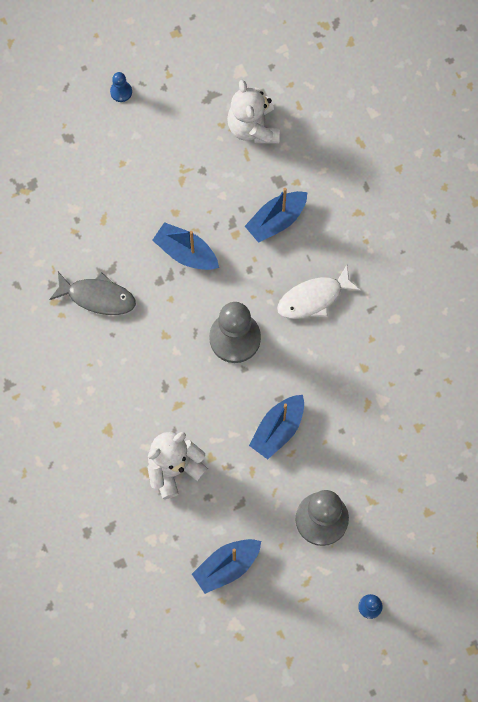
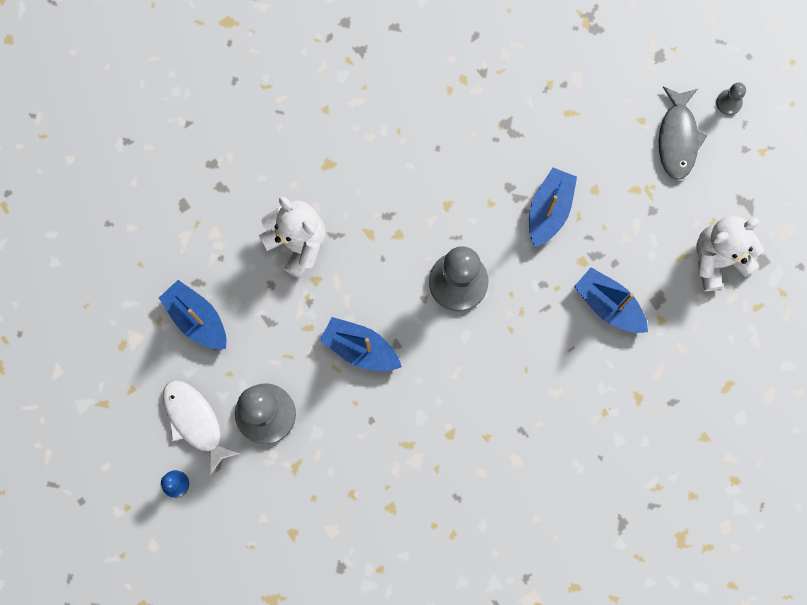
camera: 80 degrees right, 5 degrees up
grey fish [49,272,136,315] -> grey fish moved to [659,86,707,180]
blue pawn [110,72,132,102] -> grey pawn [716,83,746,115]
white fish [277,265,361,319] -> white fish moved to [163,380,241,475]

